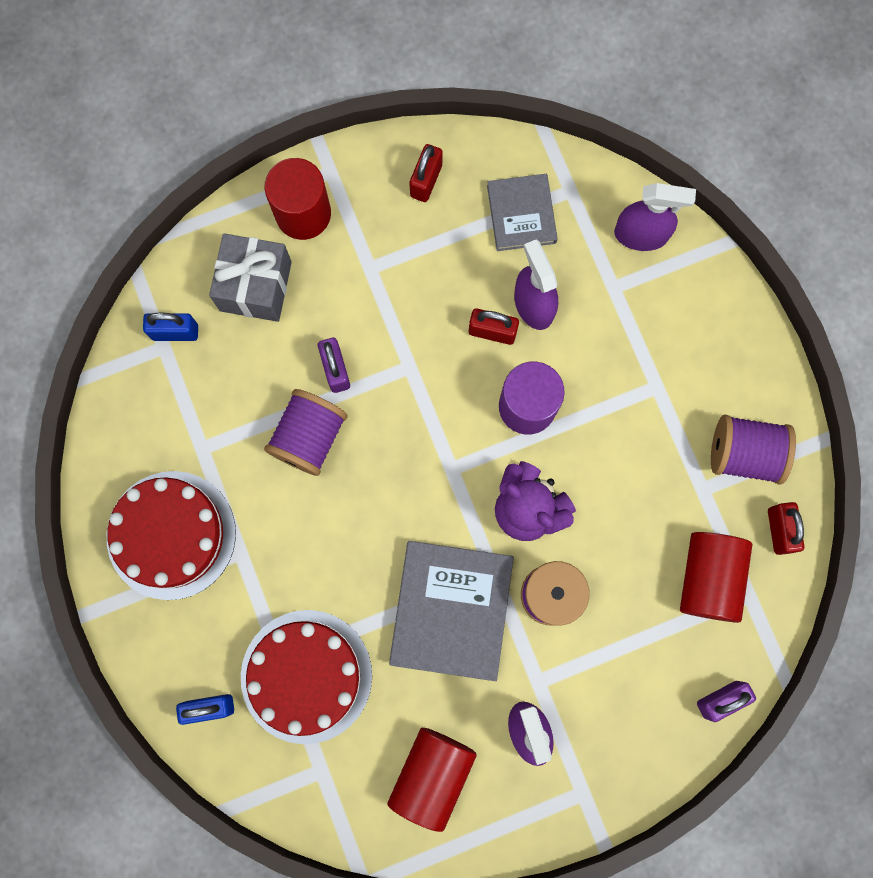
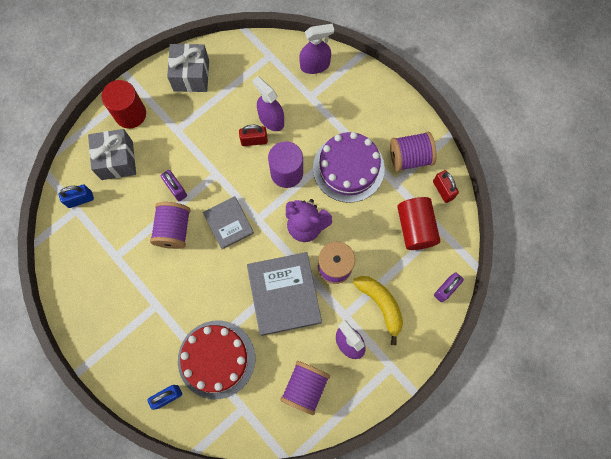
camera: 20 degrees left, 5 degrees down
red cake [107,471,236,600] -> none
red cylinder [387,728,477,832] -> purple spool [280,361,330,415]
red padlock [409,144,443,202] -> grey gift [167,44,209,92]
grey book [487,174,558,251] -> grey book moved to [203,196,254,249]
none -> purple cake [313,132,385,203]
none -> yellow banana [353,276,403,345]

